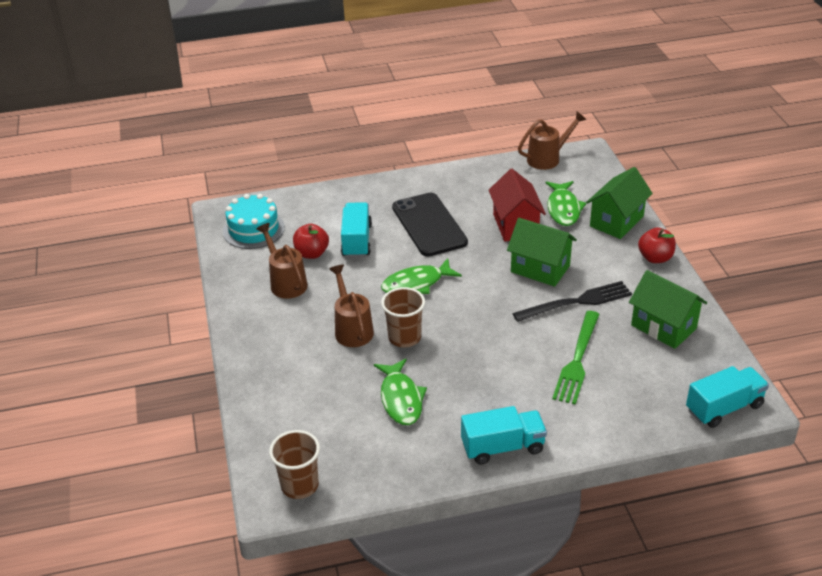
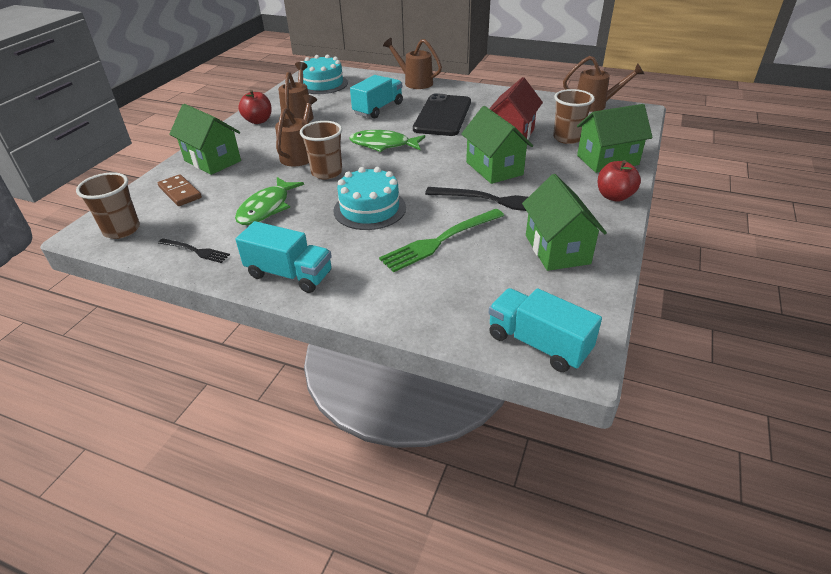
camera: 35 degrees right, 0 degrees up
red apple [293,224,329,259] -> red apple moved to [238,90,272,124]
green fish [546,181,586,226] -> brown cup [553,89,595,144]
turquoise truck [686,366,769,428] -> turquoise truck turned 150 degrees counterclockwise [489,288,602,372]
none -> brown domino [158,174,202,206]
none -> black fork [158,238,230,263]
none -> green house [169,104,241,175]
none -> turquoise cake [334,167,406,230]
none -> brown watering can [383,38,442,89]

